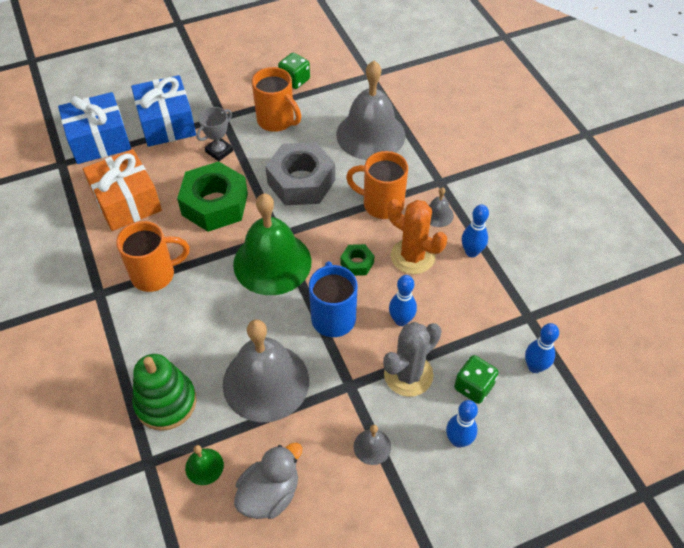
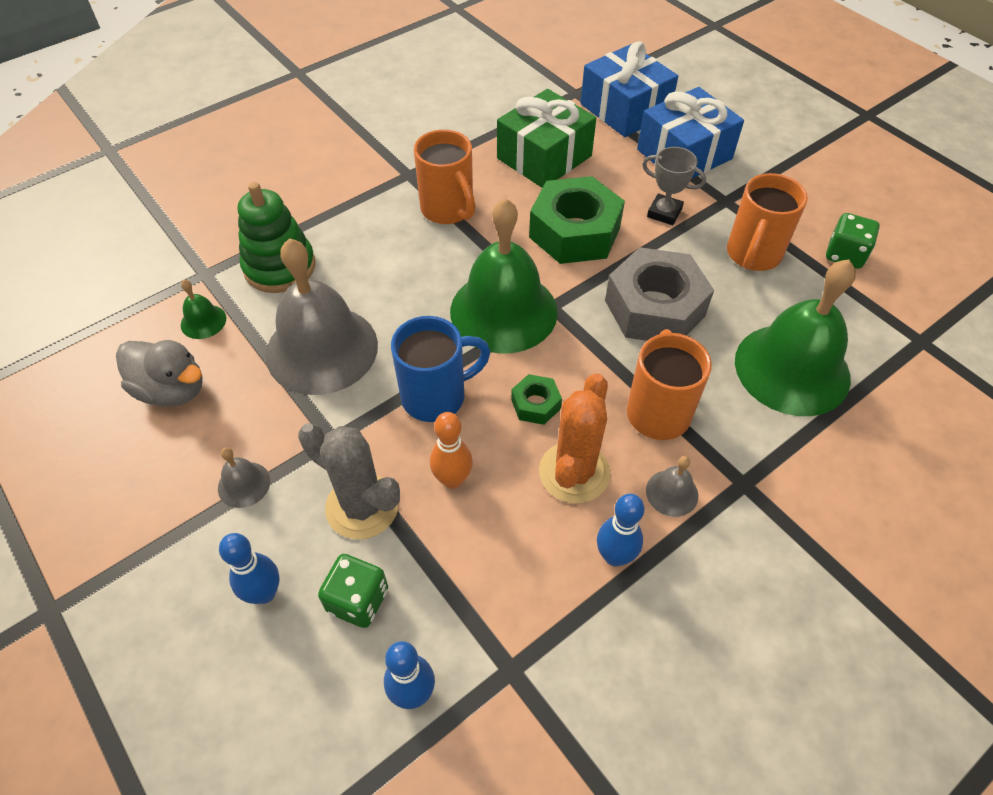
camera: 75 degrees right, 0 degrees up
orange gift [83,149,162,231] -> green gift [497,89,596,188]
grey bell [336,61,405,160] -> green bell [735,259,856,416]
blue bowling pin [389,275,417,326] -> orange bowling pin [430,412,473,489]

